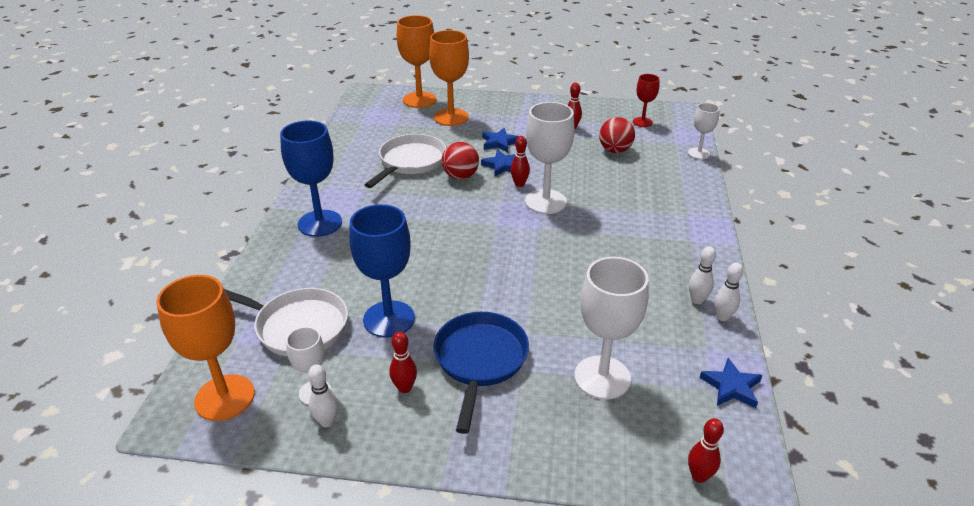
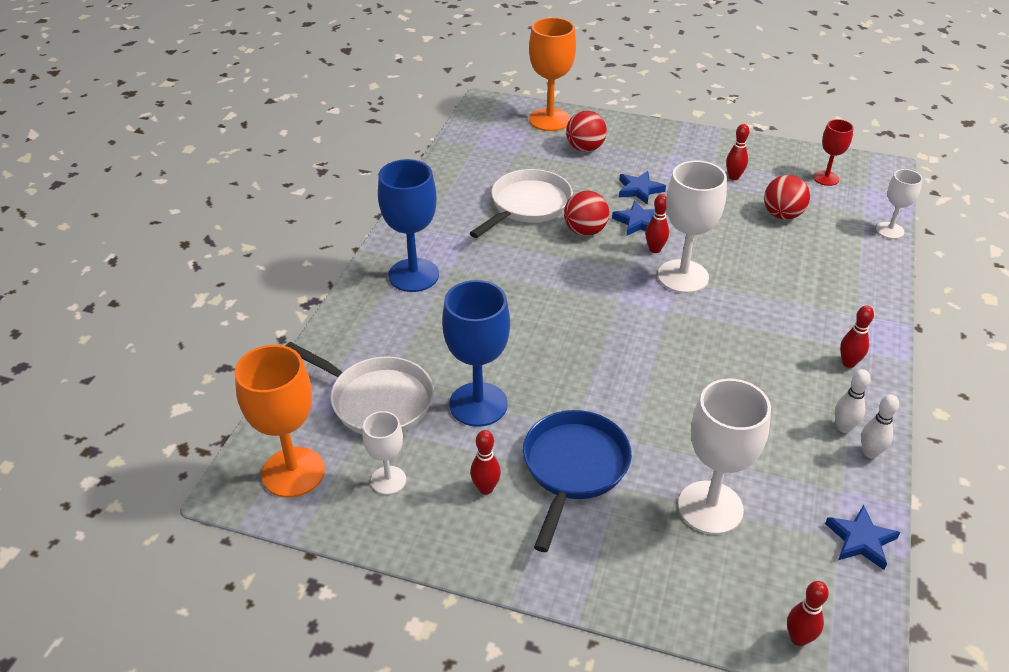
camera: 10 degrees right, 5 degrees up
white bowling pin [308,364,338,427] -> none
orange goblet [429,30,469,126] -> red ball [566,111,607,152]
none -> red bowling pin [840,305,874,368]

